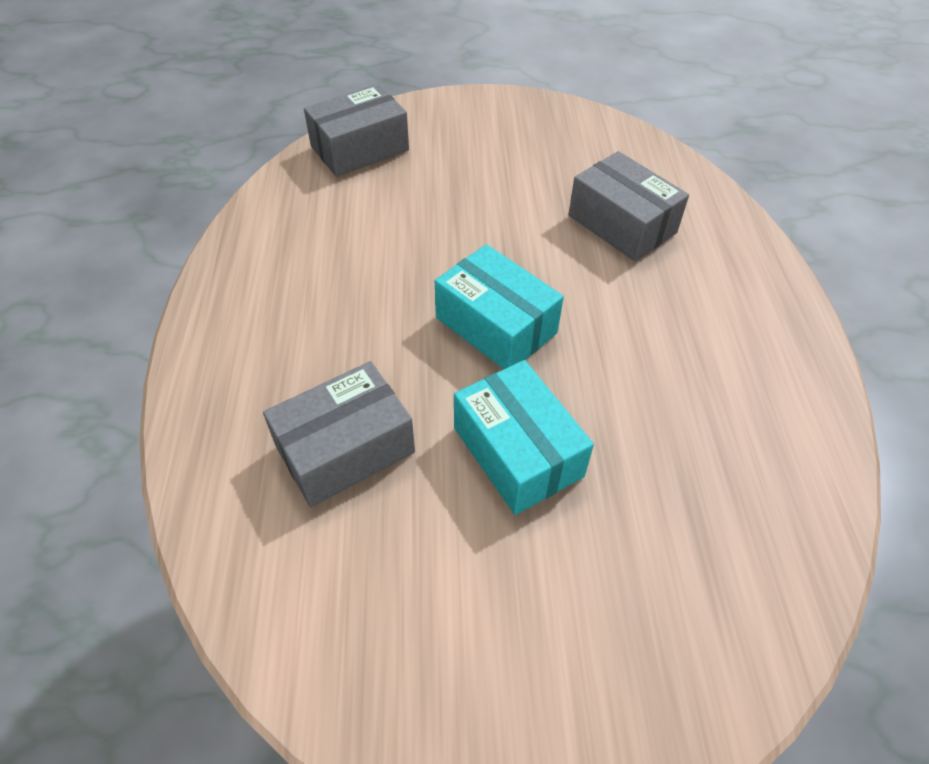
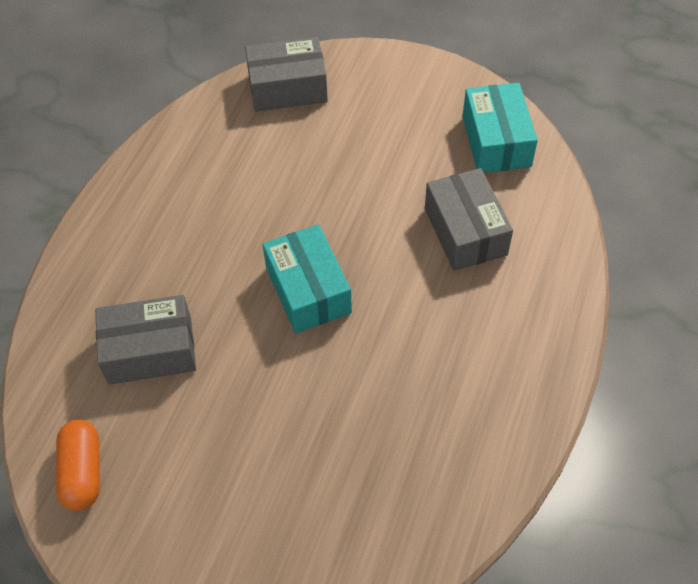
camera: 25 degrees right, 5 degrees up
turquoise box [454,360,594,515] -> turquoise box moved to [462,83,538,173]
none -> orange capsule [56,420,100,511]

